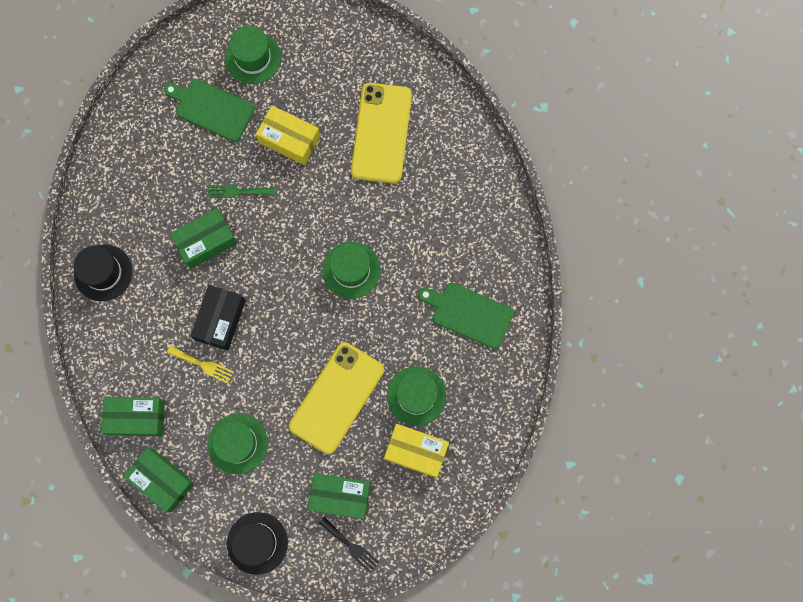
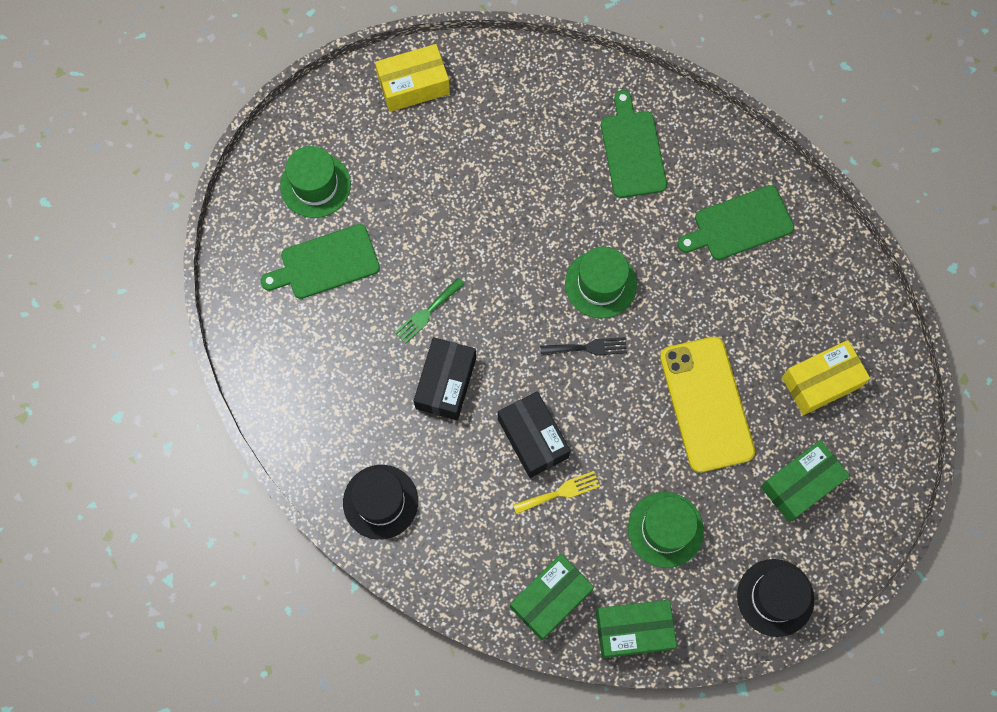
camera: 45 degrees left, 5 degrees down
green box [170,208,237,269] -> black box [414,337,476,420]
yellow box [256,105,320,165] -> yellow box moved to [375,44,450,112]
black fork [319,517,380,573] -> black fork moved to [540,337,627,356]
yellow phone [351,83,412,183] -> none
green hat [387,366,446,426] -> none
none -> green cutting board [601,90,667,198]

